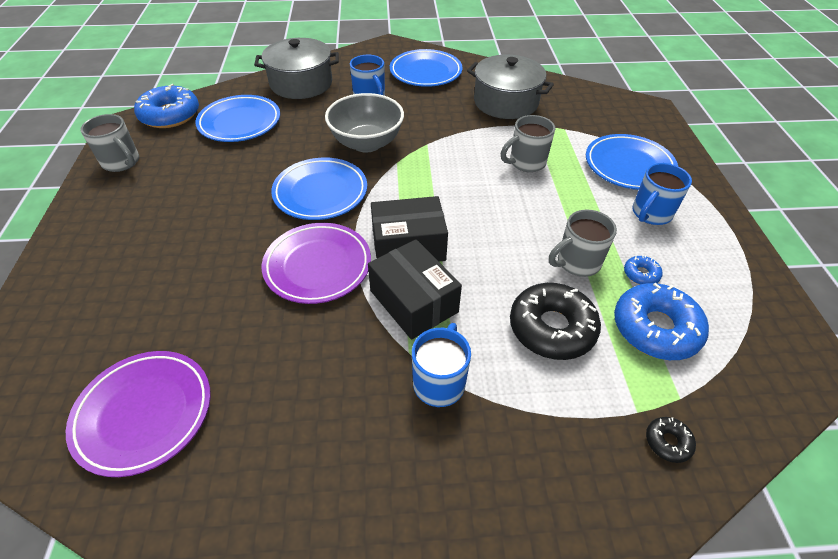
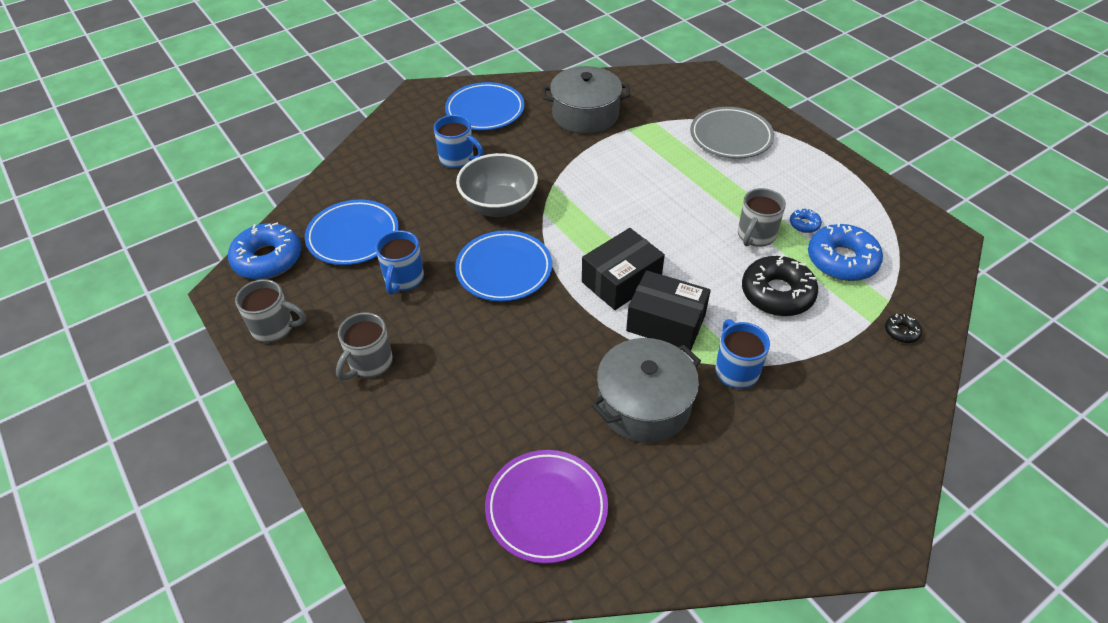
camera: 30 degrees left, 0 degrees up
grey pot [254,38,339,99] -> grey pot moved to [591,338,701,443]
purple plate [262,223,371,304] -> none
grey mug [501,115,555,172] -> grey mug moved to [336,312,393,380]
blue plate [586,134,678,190] -> grey plate [690,107,774,159]
blue mug [632,163,692,225] -> blue mug moved to [376,230,424,295]

